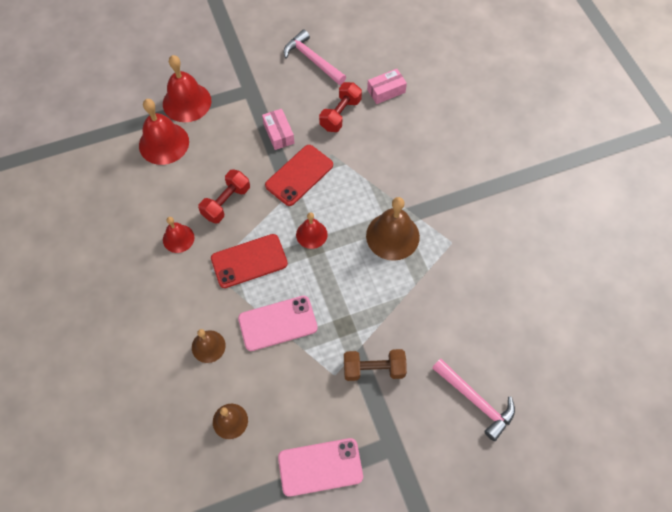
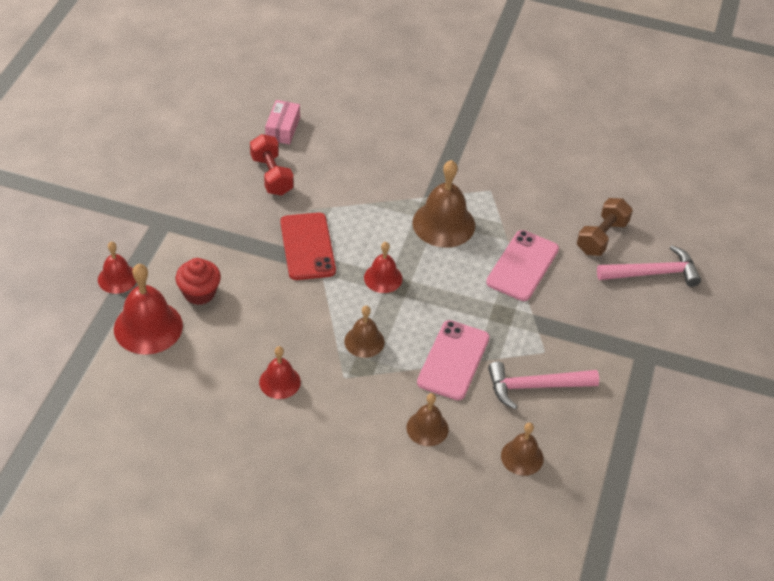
camera: 55 degrees left, 15 degrees down
red bell [163,55,211,122] -> red bell [98,242,136,294], size x0.59
red dumbbell [198,169,250,224] -> none
red phone [211,234,288,288] -> brown bell [344,306,385,358]
pink box [262,109,294,150] -> none
pink phone [278,438,363,497] -> pink phone moved to [486,230,559,301]
pink hammer [284,30,346,85] -> pink hammer moved to [488,362,599,409]
brown dumbbell [344,349,407,381] -> brown dumbbell moved to [577,198,633,256]
none -> red cupcake [176,258,221,305]

